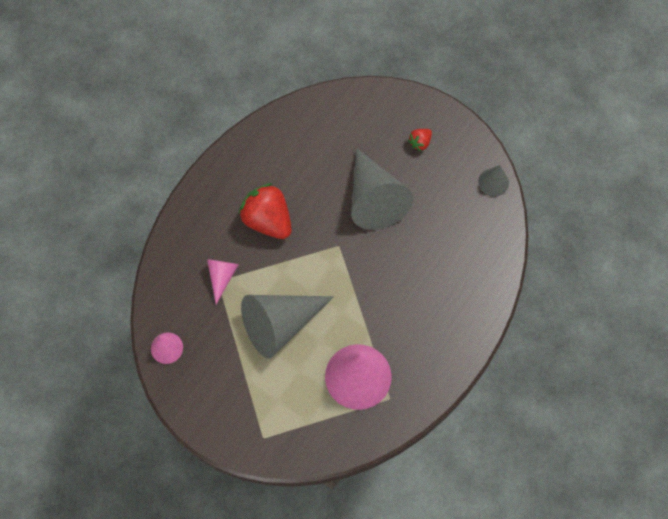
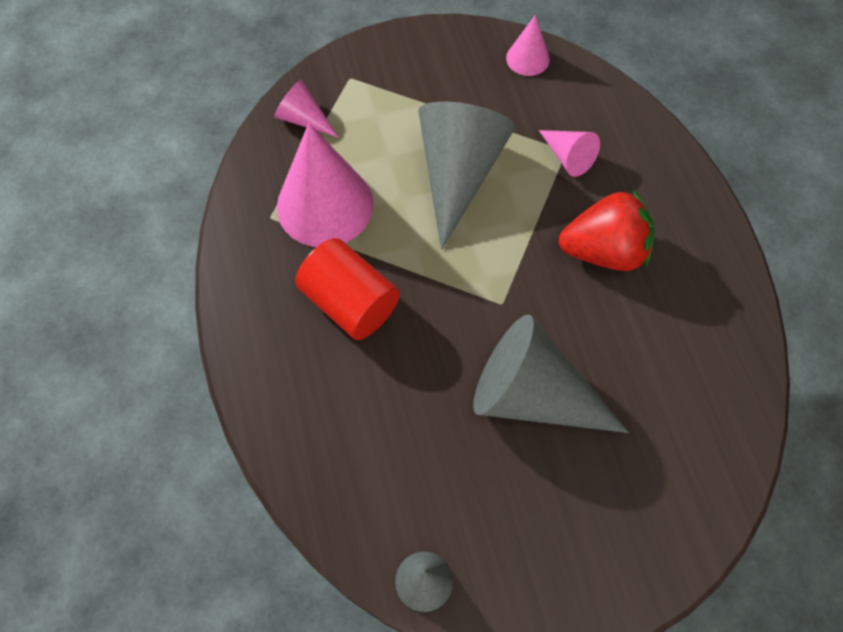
camera: 130 degrees right, 5 degrees down
red strawberry [408,129,432,152] -> none
none -> pink cone [274,80,338,137]
none -> red cylinder [295,238,400,340]

